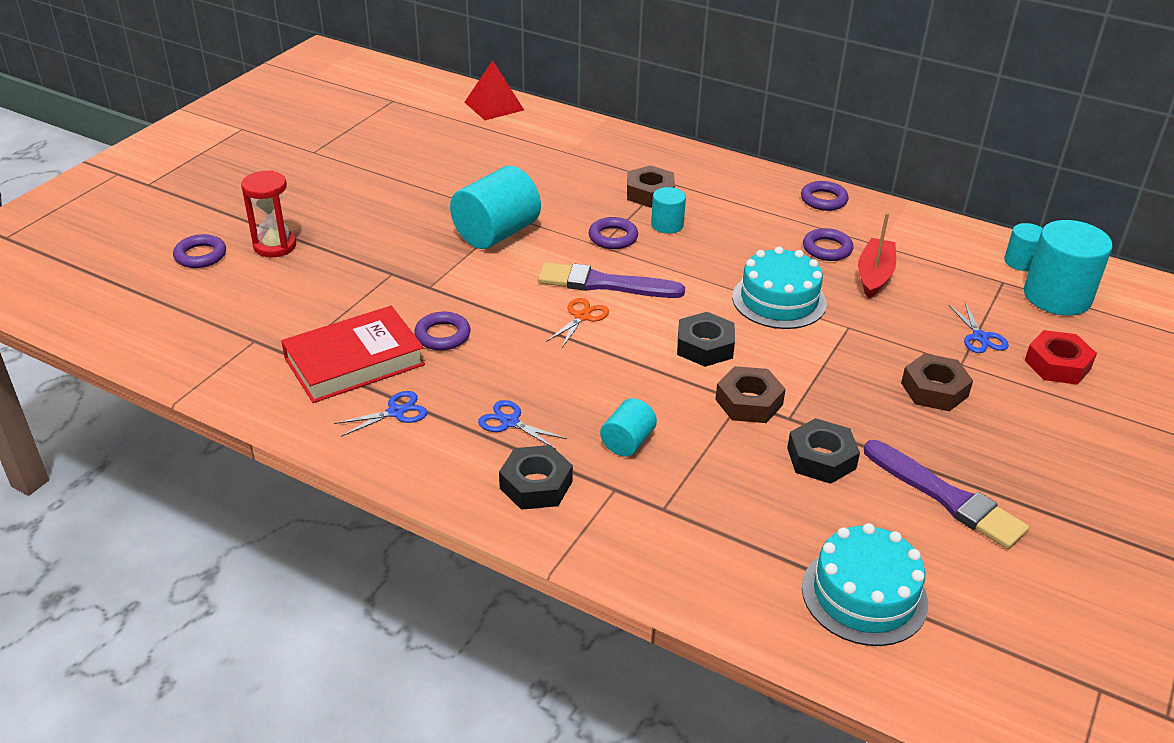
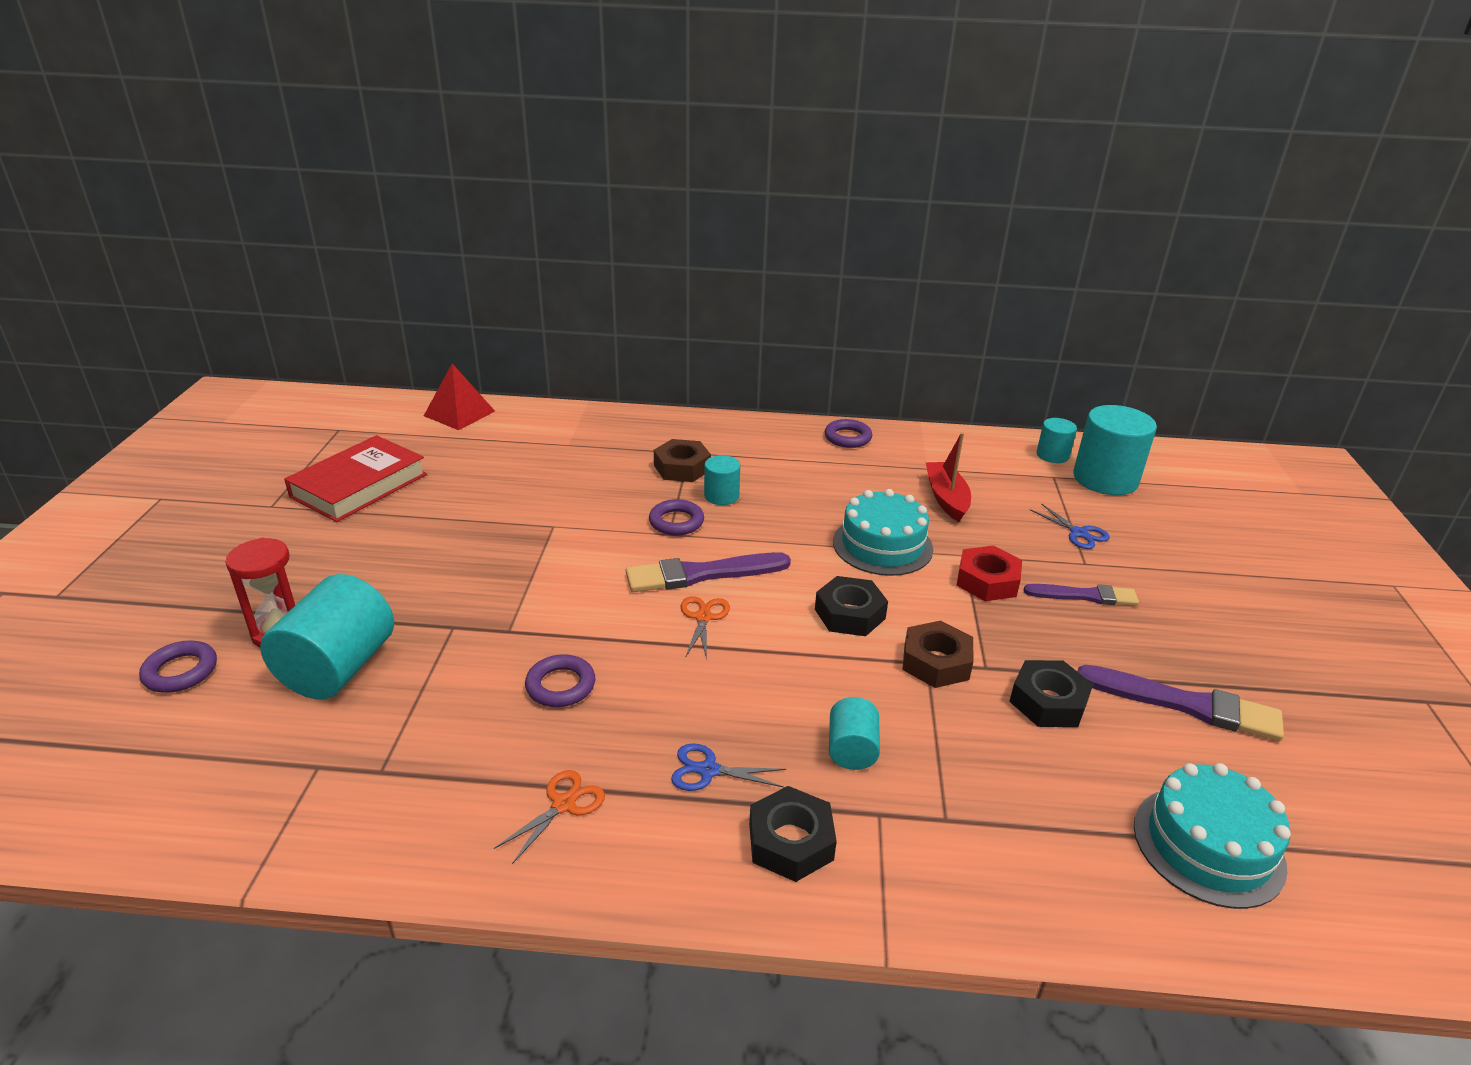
camera: 25 degrees left, 5 degrees down
red book [281,306,425,403] -> red book moved to [284,435,427,522]
blue scissors [334,391,427,437] -> orange scissors [494,770,605,864]
turquoise cylinder [450,166,541,249] -> turquoise cylinder moved to [260,574,394,700]
purple ring [803,228,854,261] -> none
brown nut [901,353,973,411] -> purple brush [1024,584,1139,606]
red nut [1024,330,1097,385] -> red nut moved to [956,545,1022,601]

